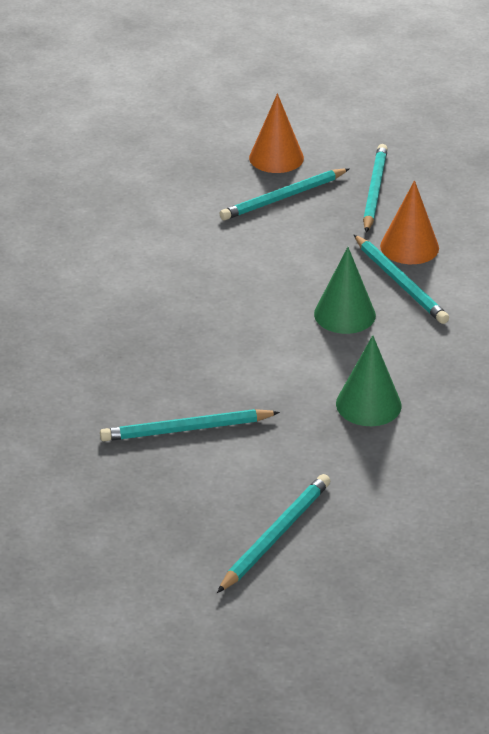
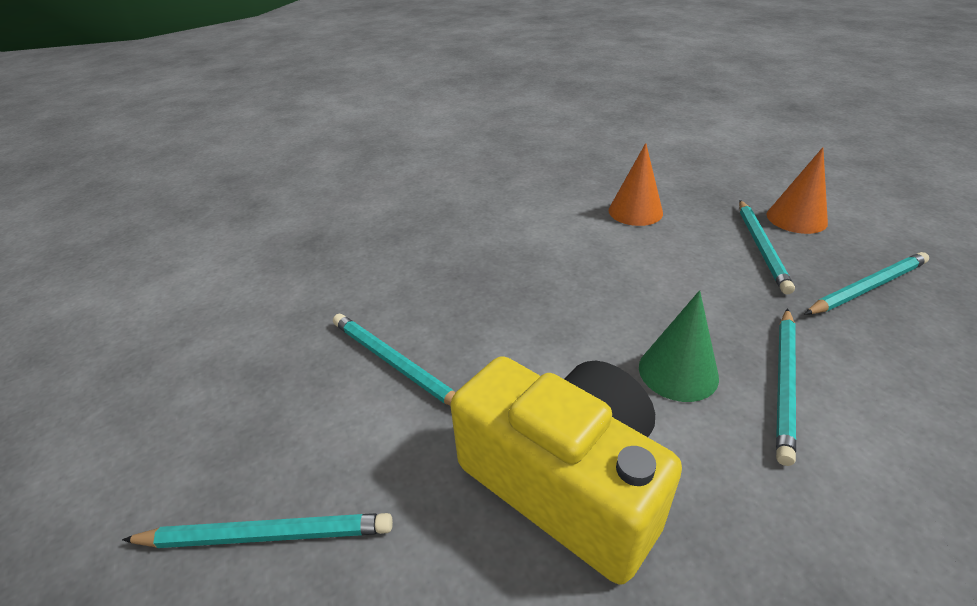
camera: 55 degrees right, 0 degrees up
turquoise pencil [219,168,349,220] -> turquoise pencil turned 105 degrees counterclockwise [739,200,795,294]
green cone [336,335,402,426] -> yellow camera [450,356,682,585]
orange cone [380,180,439,264] -> orange cone moved to [609,143,663,226]

